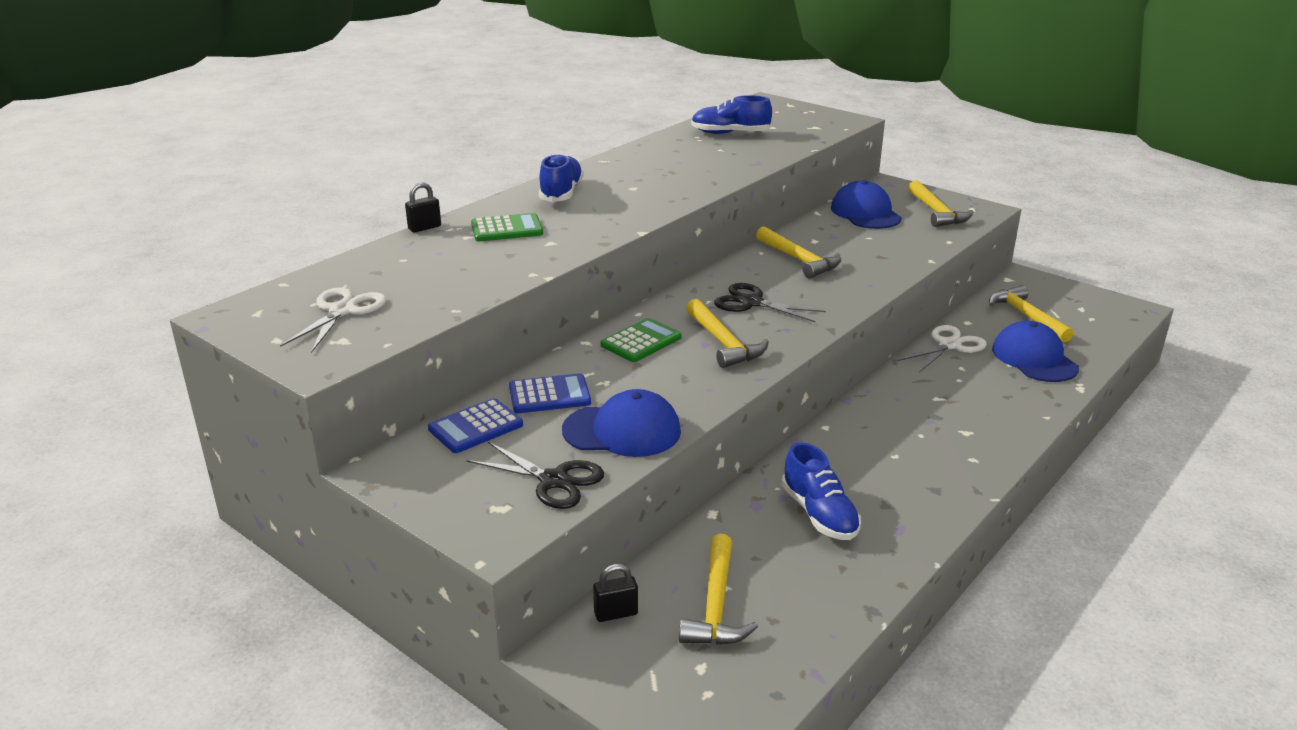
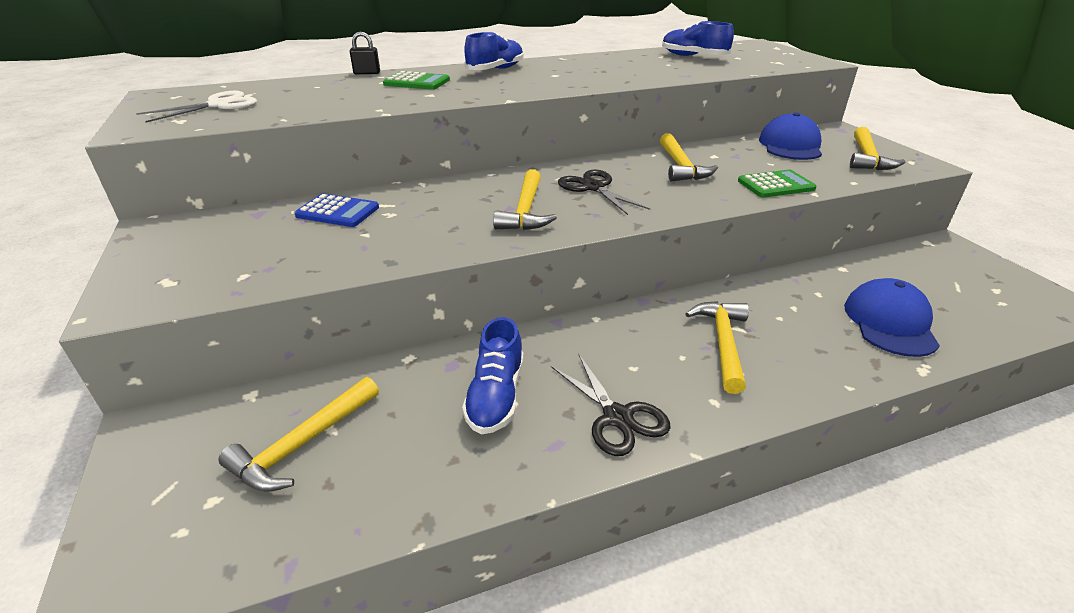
camera: 30 degrees right, 5 degrees up
blue calculator [428,398,523,453] -> none
black scissors [466,441,604,509] -> black scissors moved to [551,355,671,456]
blue cap [562,389,681,457] -> none
black padlock [593,564,638,622] -> none
green calculator [600,318,682,362] -> green calculator moved to [738,170,817,198]
white scissors [898,325,987,372] -> none
yellow hammer [989,285,1074,342] -> yellow hammer moved to [685,301,749,394]

